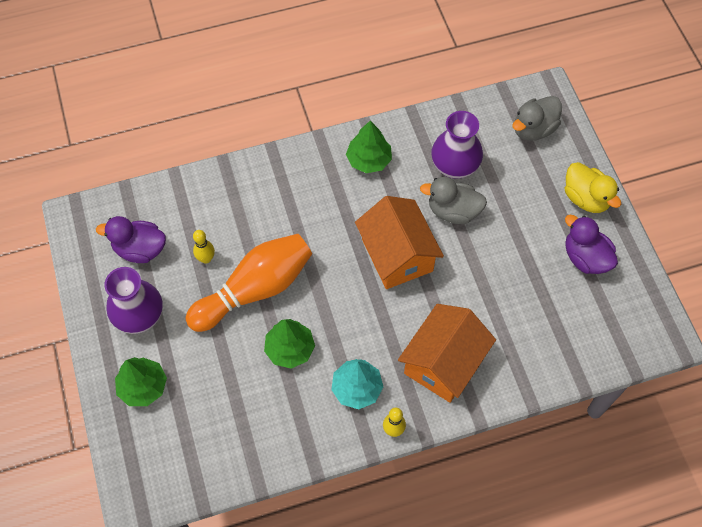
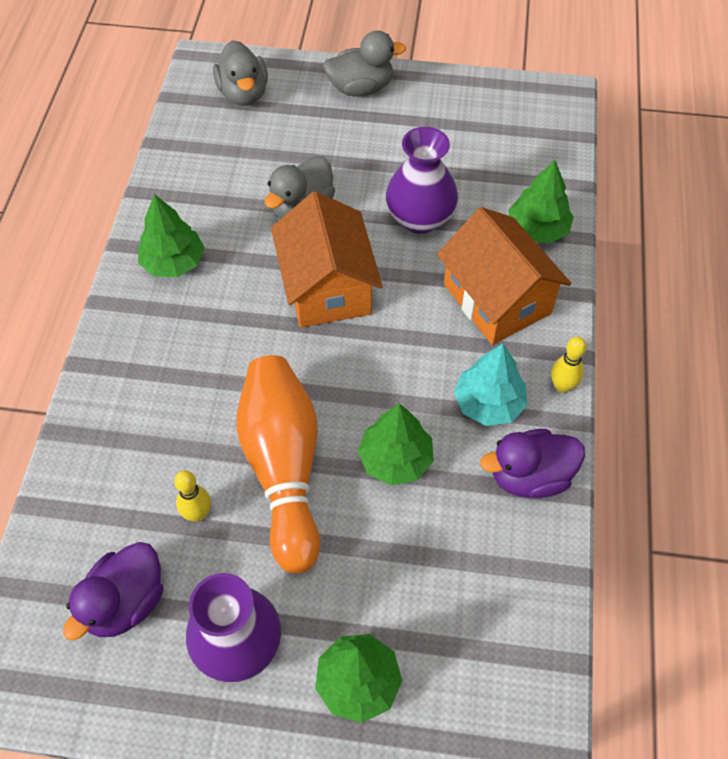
camera: 65 degrees left, 5 degrees down
orange house [355,196,444,289] -> orange house turned 75 degrees clockwise [271,191,383,328]
purple vase [431,111,483,179] -> purple vase moved to [386,127,458,234]
yellow duck [565,162,621,213] -> grey duck [323,30,406,97]
purple duck [565,215,618,274] -> purple duck moved to [480,429,585,498]
none -> green tree [508,160,574,243]

